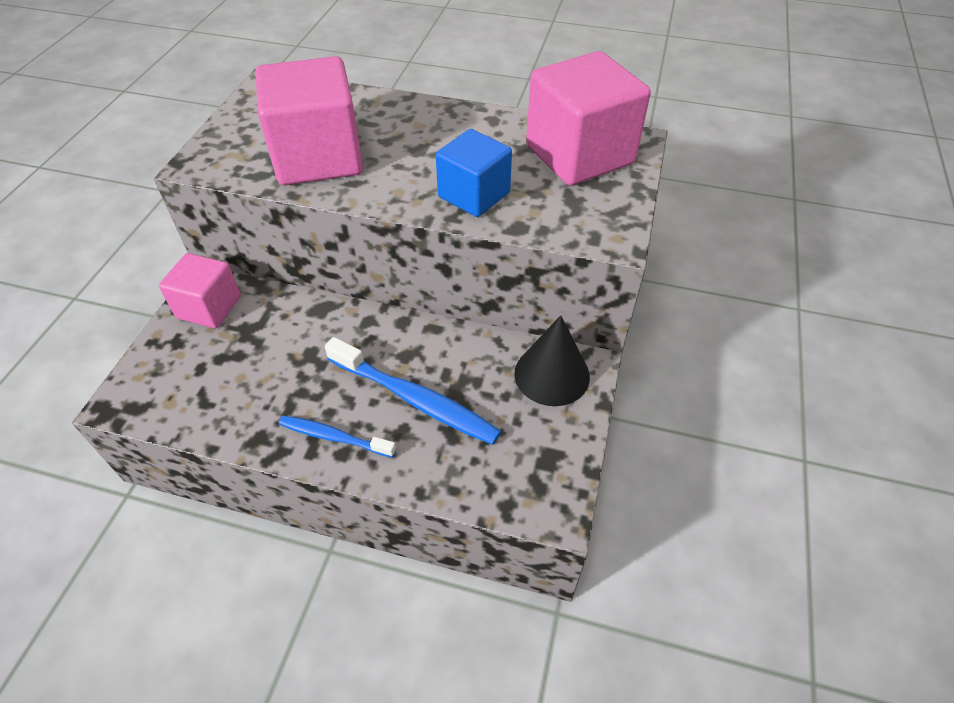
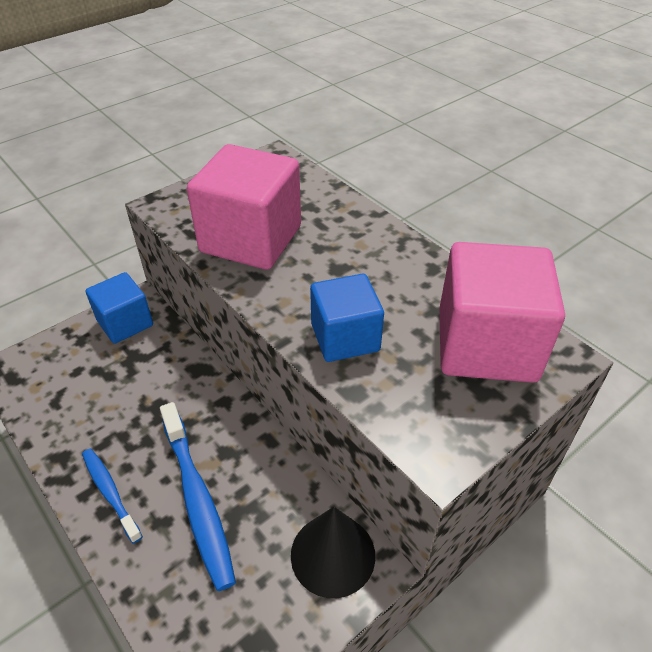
camera: 35 degrees right, 5 degrees down
pink cube [159,253,241,328] -> blue cube [86,272,153,344]

